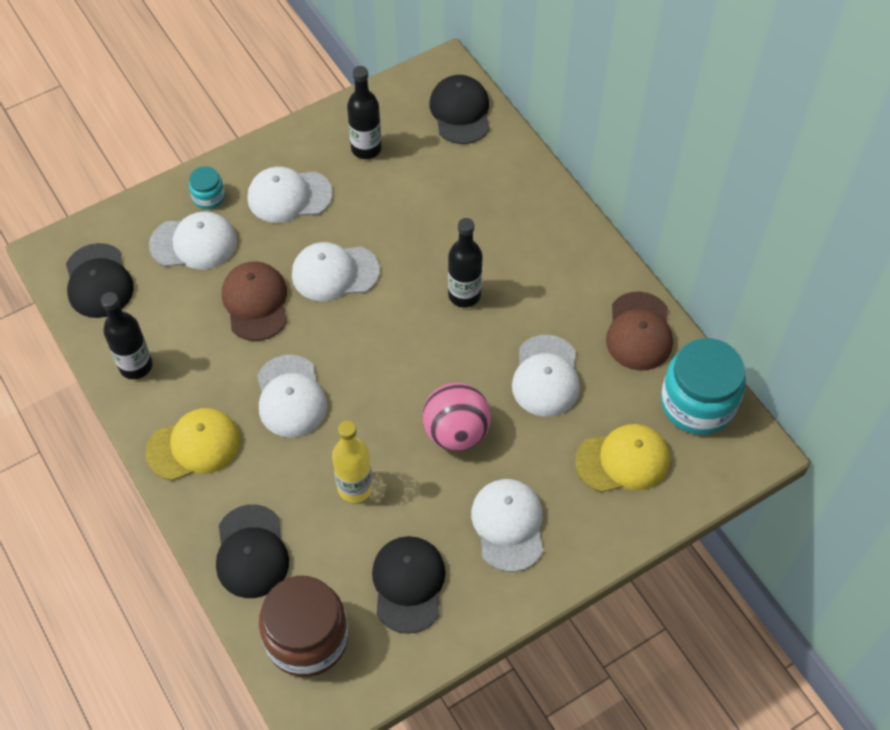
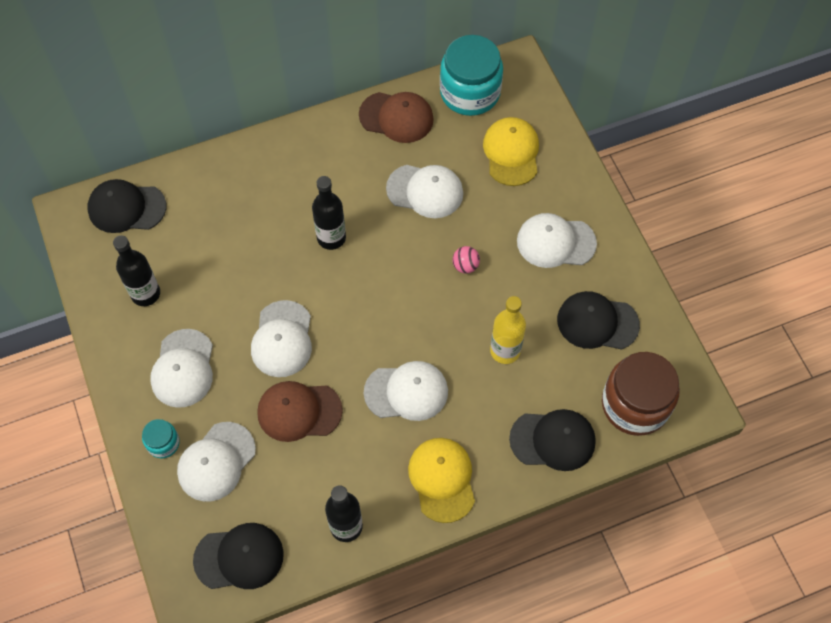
camera: 80 degrees left, 5 degrees up
white cap [149,211,237,269] -> white cap turned 150 degrees counterclockwise [177,422,256,502]
pink ball [423,383,491,451] -> pink ball [452,246,480,274], size x0.48

